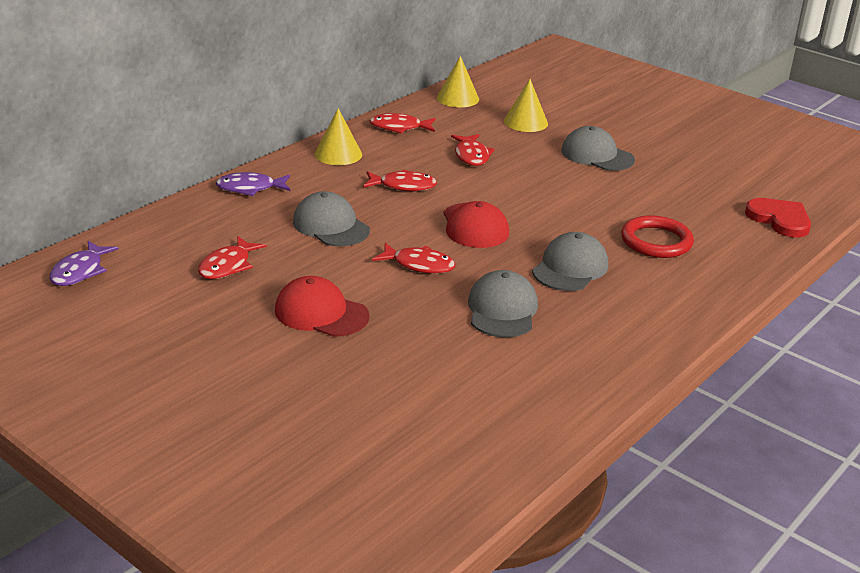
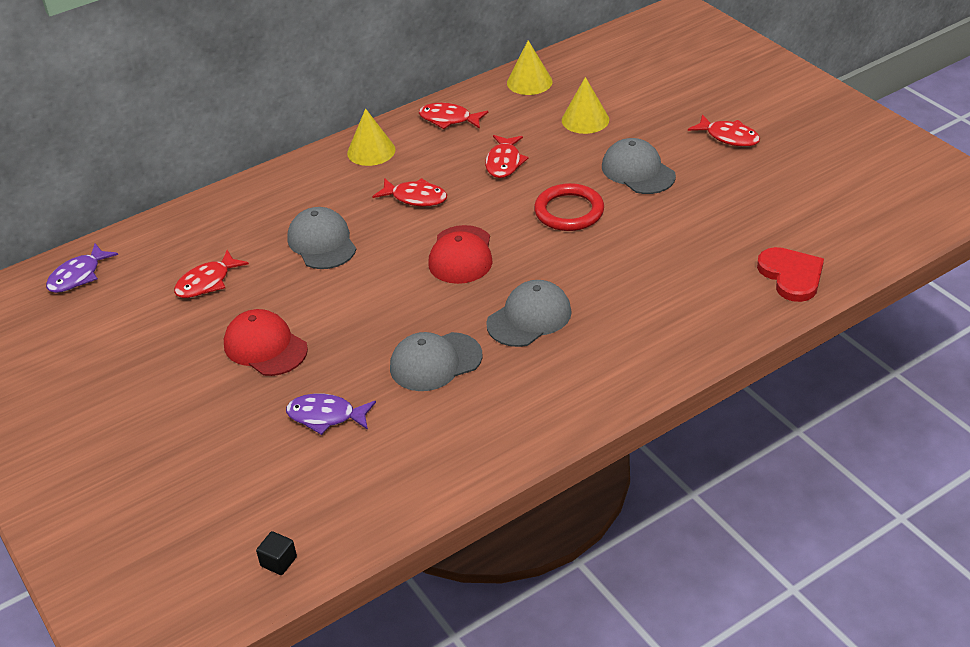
camera: 20 degrees right, 10 degrees up
purple fish [216,172,290,196] -> purple fish moved to [286,394,376,435]
red fish [372,243,455,274] -> red fish moved to [688,114,760,147]
grey cap [468,270,538,337] -> grey cap turned 135 degrees counterclockwise [390,332,482,391]
red ring [621,215,694,258] -> red ring moved to [534,183,604,231]
none -> black cube [256,531,297,575]

